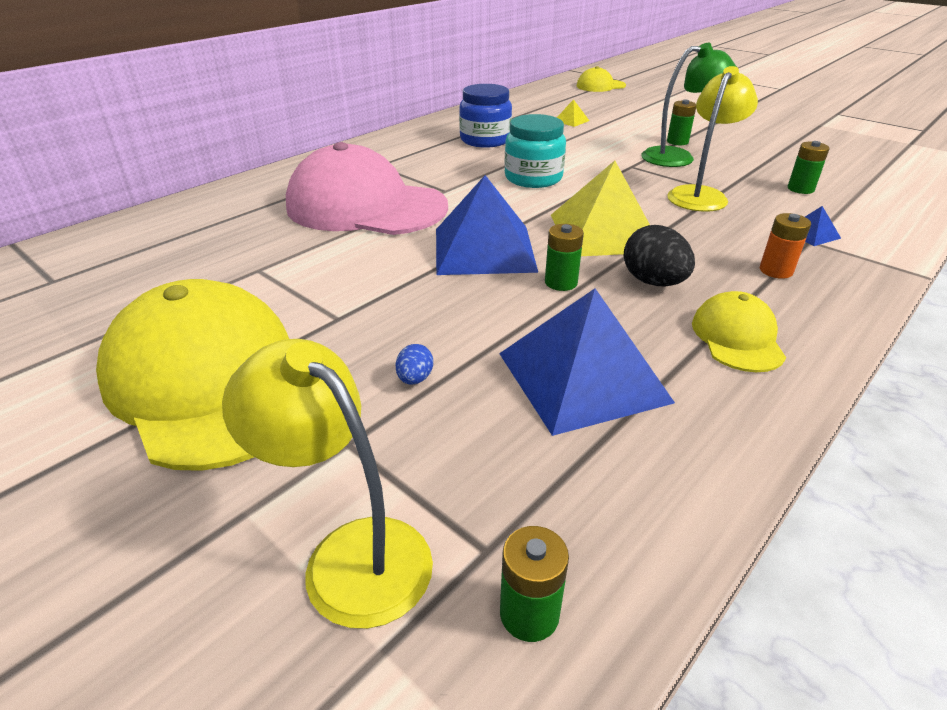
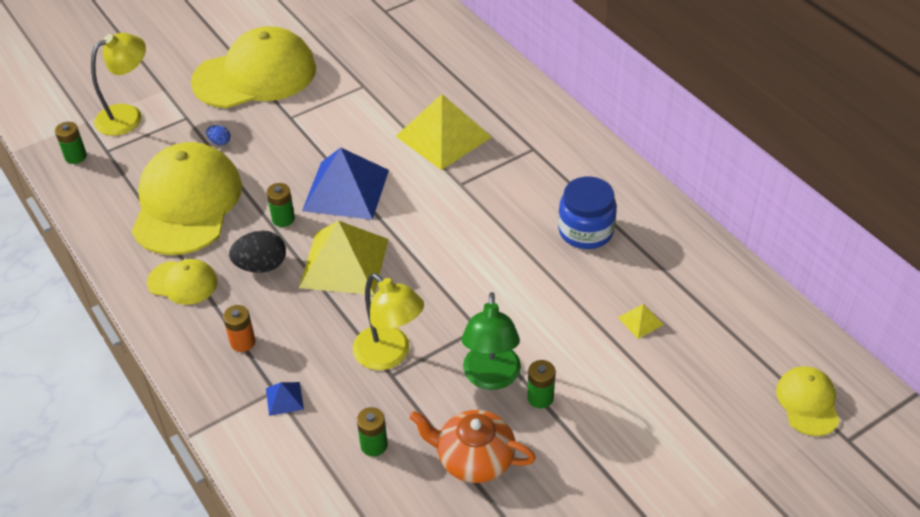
camera: 105 degrees right, 10 degrees up
pink cap [286,142,448,235] -> yellow pyramid [396,94,492,170]
blue pyramid [499,288,675,436] -> yellow cap [132,142,242,255]
turquoise jar [504,114,566,188] -> none
none -> orange teapot [409,410,536,483]

